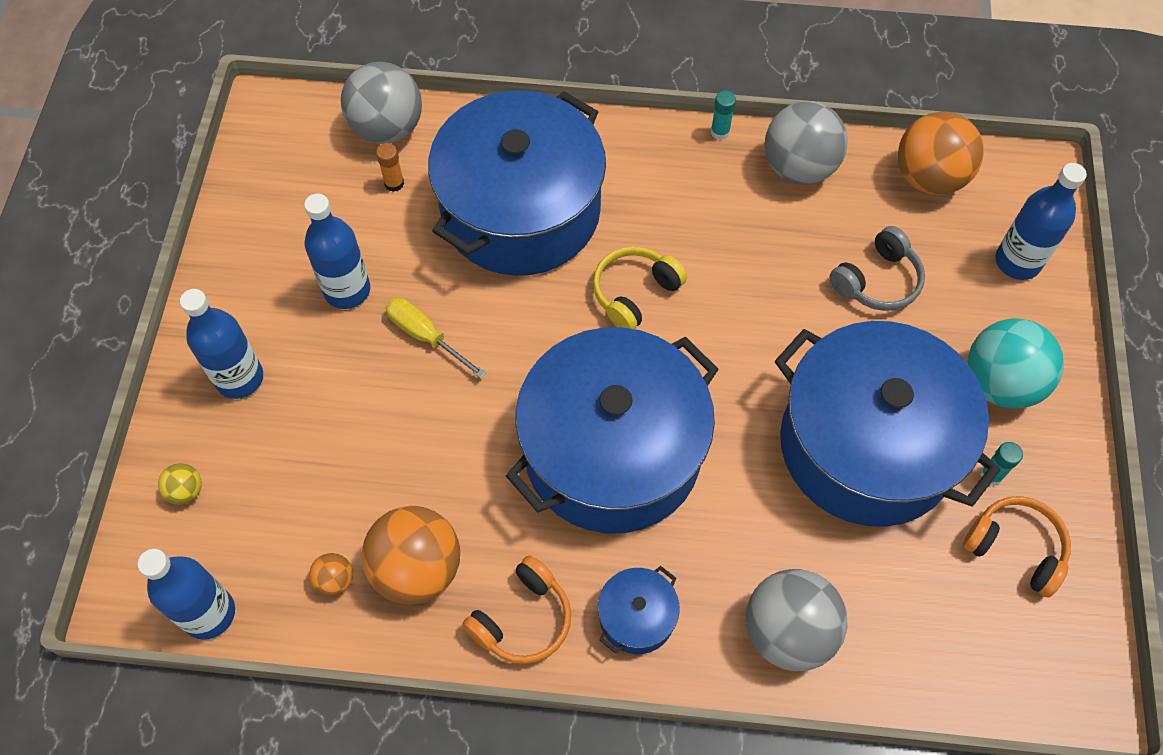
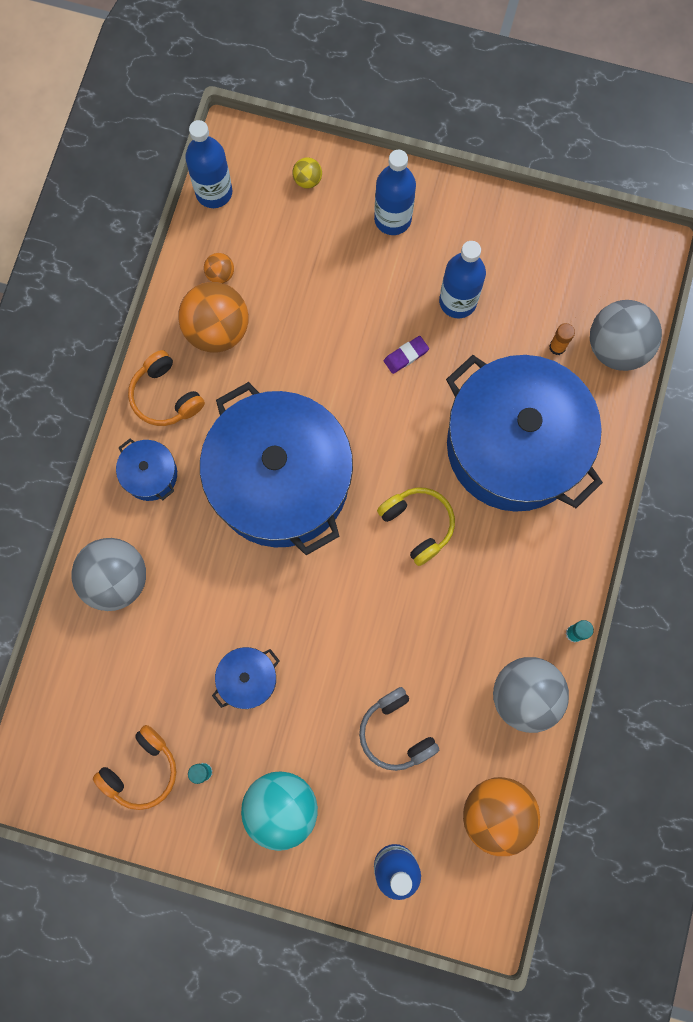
camera: 100 degrees right, 15 degrees up
yellow screwdriver [386,298,486,379] -> purple eraser [384,336,429,374]
blue pot [775,321,1001,527] -> blue pot [212,647,280,709], size x0.40

